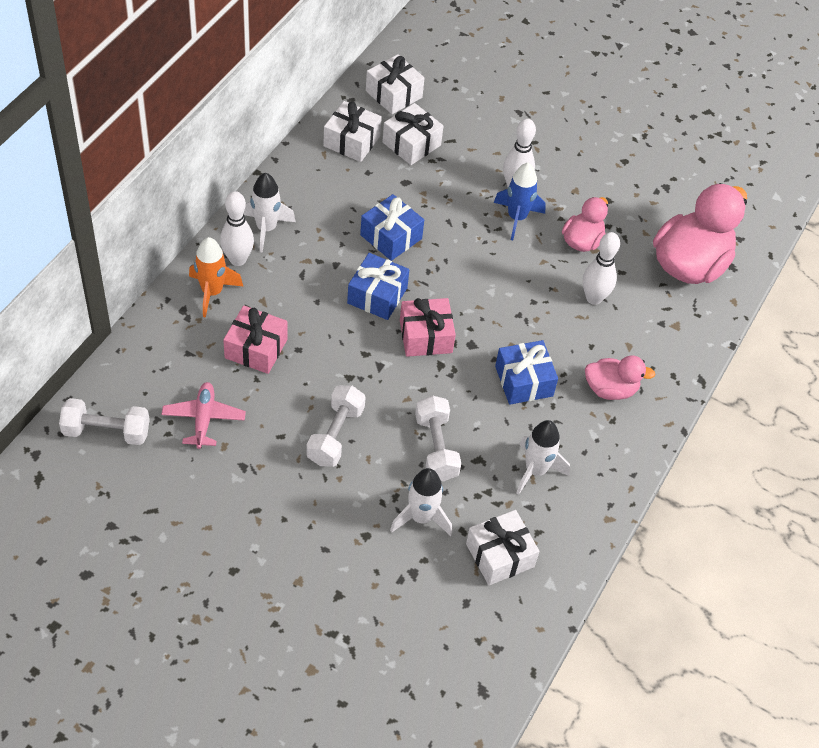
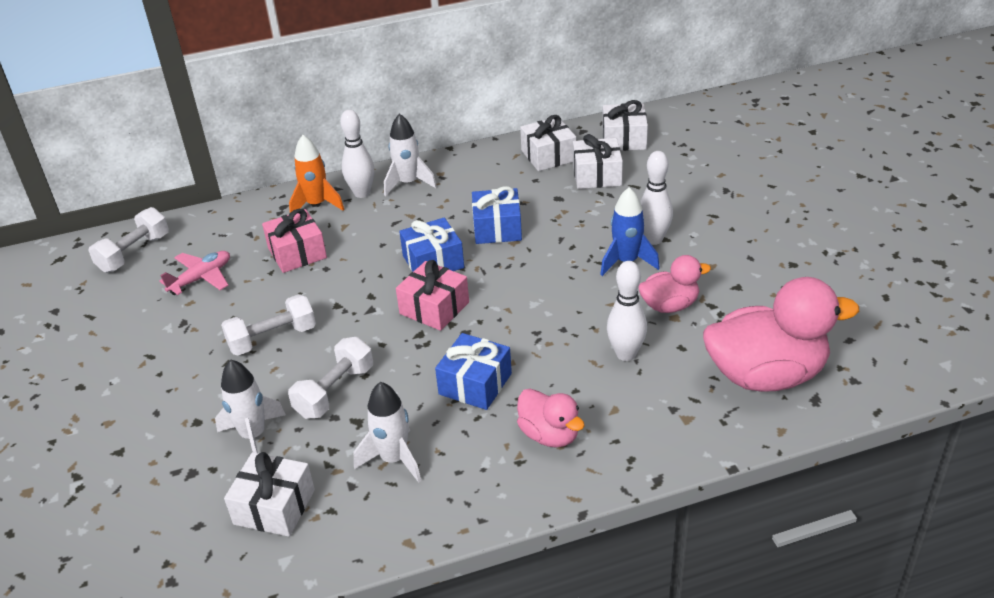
camera: 50 degrees right, 15 degrees down
white dumbbell [59,398,150,445] -> white dumbbell turned 75 degrees clockwise [88,207,169,273]

